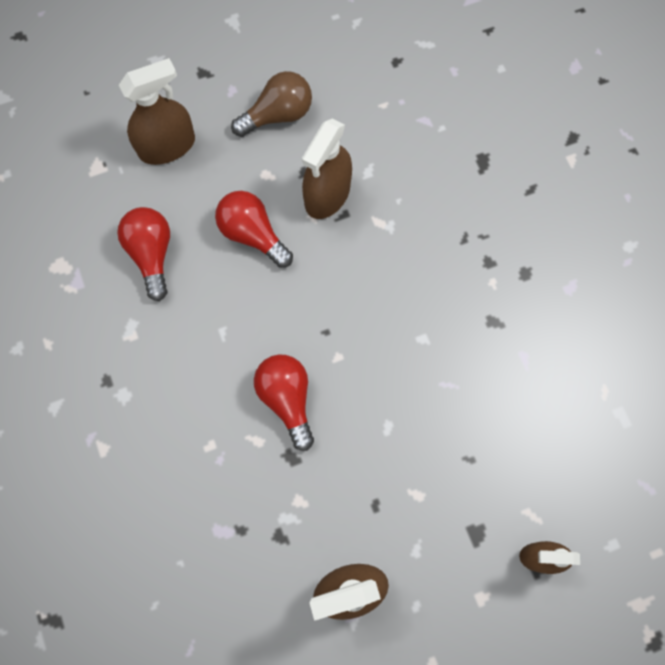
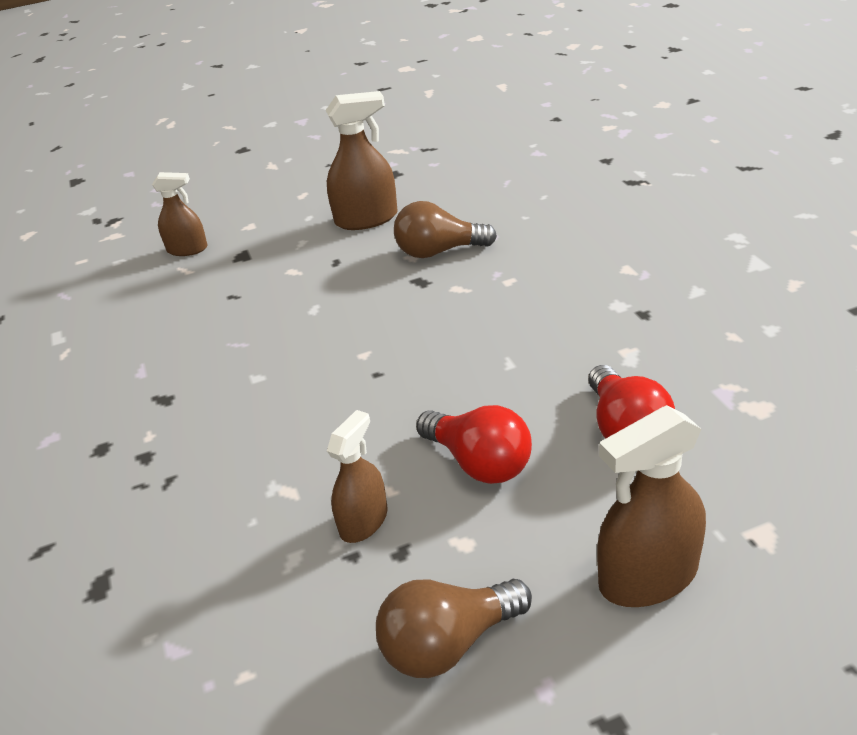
camera: 175 degrees left, 35 degrees down
red light bulb [254,354,314,451] -> none
brown spray bottle [302,119,352,219] -> brown spray bottle [327,410,387,543], size x0.64
none -> brown light bulb [394,201,497,258]

